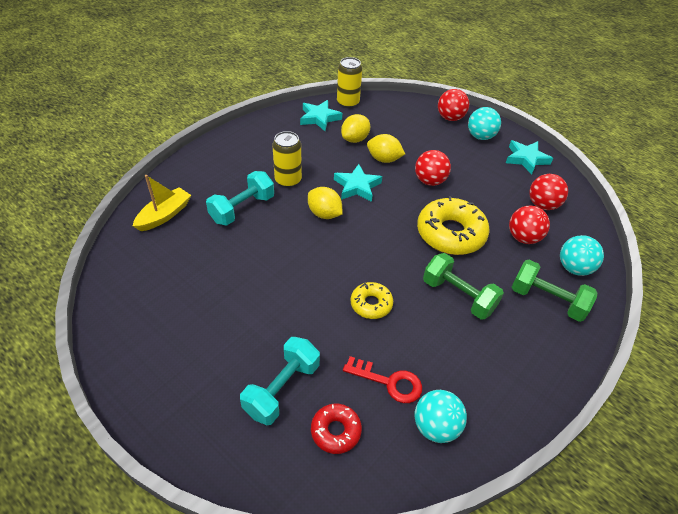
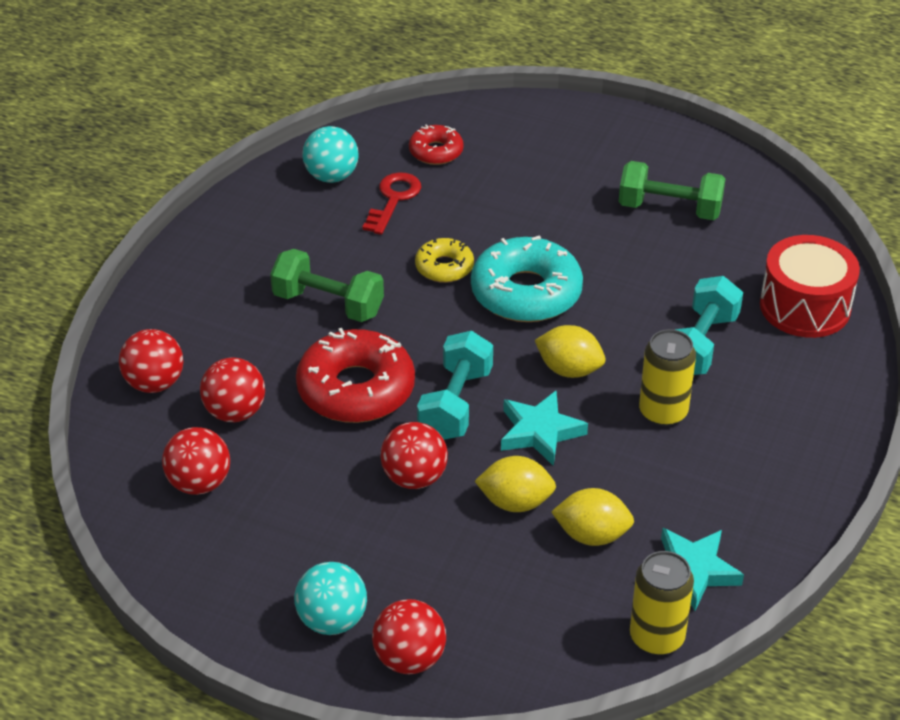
camera: 165 degrees right, 5 degrees down
yellow boat [133,175,191,231] -> red drum [760,235,860,338]
turquoise dumbbell [240,337,320,425] -> turquoise dumbbell moved to [417,331,493,440]
yellow lemon [341,114,370,143] -> yellow lemon turned 75 degrees clockwise [551,488,634,546]
red key [343,356,422,403] -> red key turned 105 degrees clockwise [362,172,421,235]
yellow donut [417,196,490,255] -> red donut [296,328,415,423]
turquoise star [506,140,553,175] -> none
green dumbbell [512,260,597,322] -> green dumbbell moved to [619,161,726,220]
turquoise ball [560,235,604,276] -> red ball [119,329,183,393]
none -> turquoise donut [471,235,583,322]

